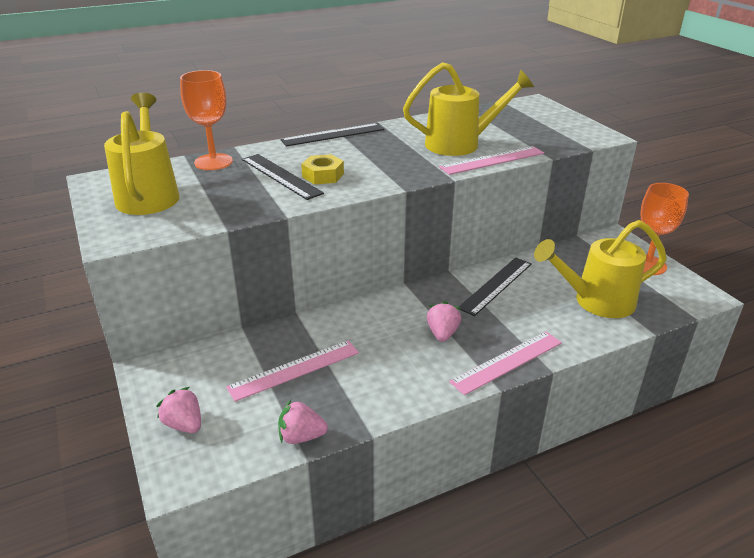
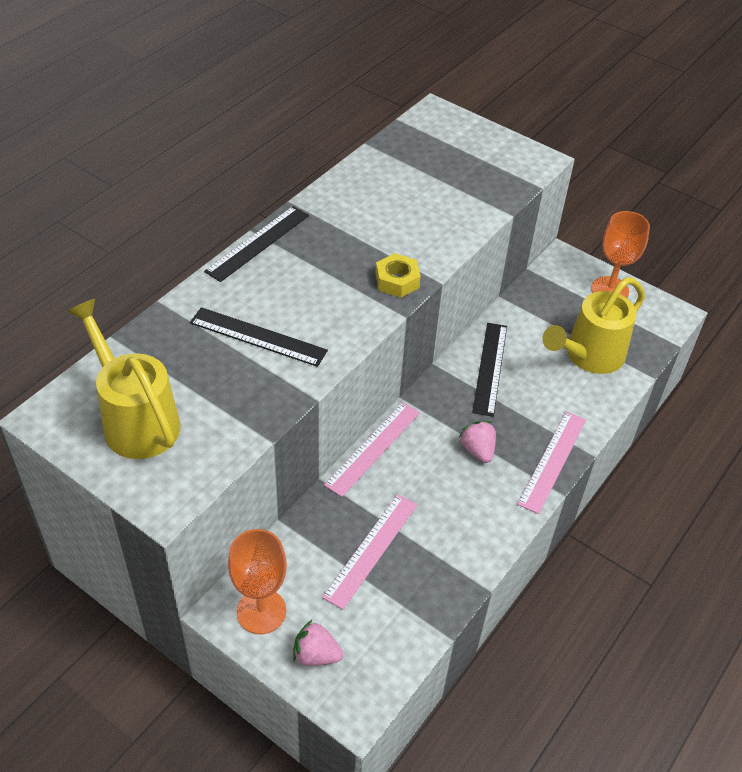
camera: 30 degrees left, 15 degrees up
orange goblet [180,70,233,170] -> orange goblet moved to [228,529,287,634]
pink strawberry [278,400,328,444] -> none
yellow nut [301,154,344,184] -> yellow nut moved to [375,253,421,298]
yellow watering can [403,62,534,156] -> none
pink ruler [439,146,544,175] -> pink ruler moved to [324,402,420,497]

